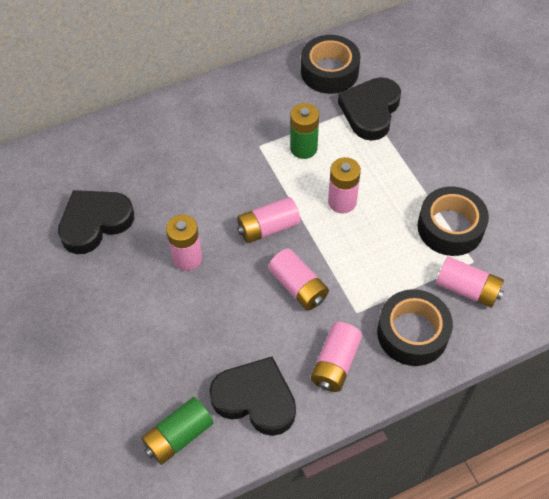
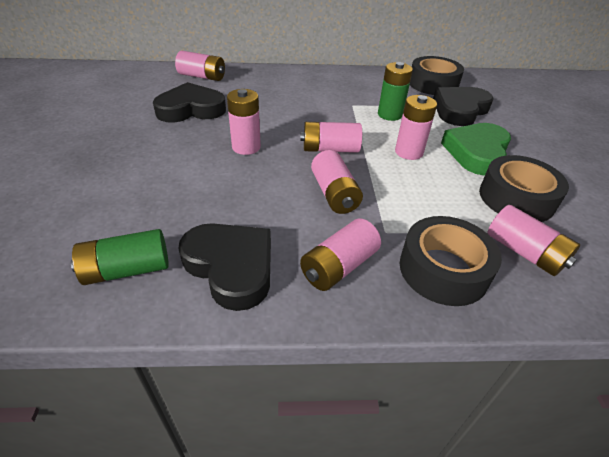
camera: 20 degrees right, 15 degrees down
none -> pink battery [175,51,225,81]
none -> green heart [441,123,511,176]

